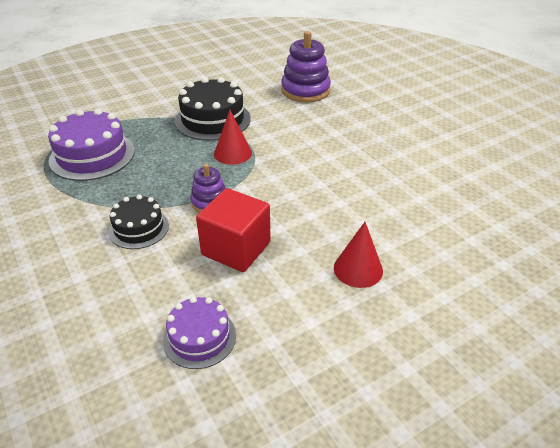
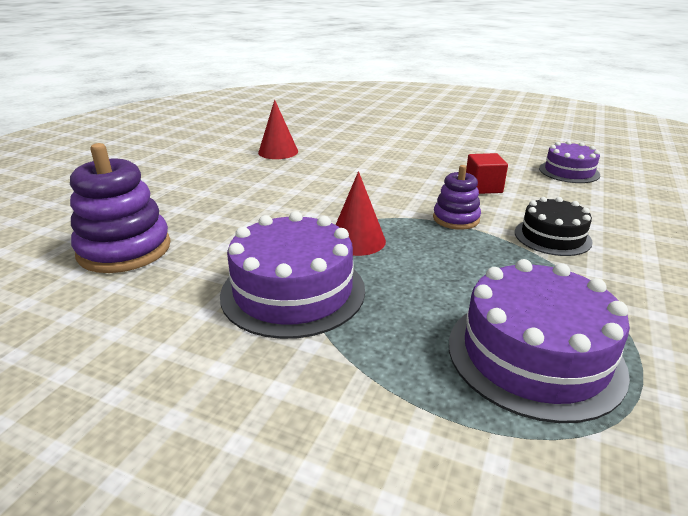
camera: 125 degrees left, 10 degrees down
black cake [175,77,251,141] -> purple cake [220,211,365,339]
red cube [196,188,270,272] -> red cube [466,153,508,194], size x0.60
red cone [334,222,383,288] -> red cone moved to [258,100,298,159]

